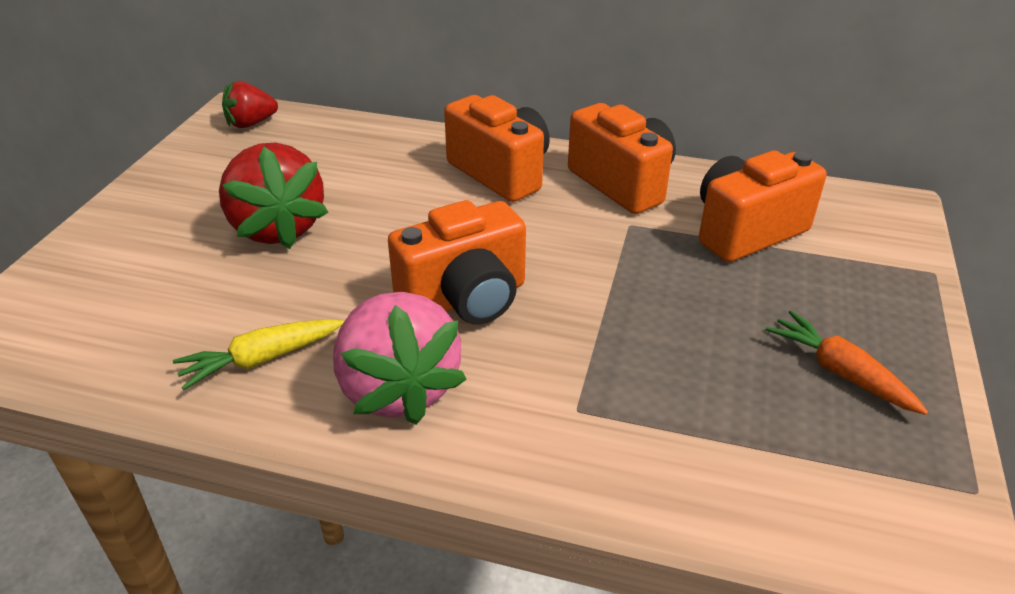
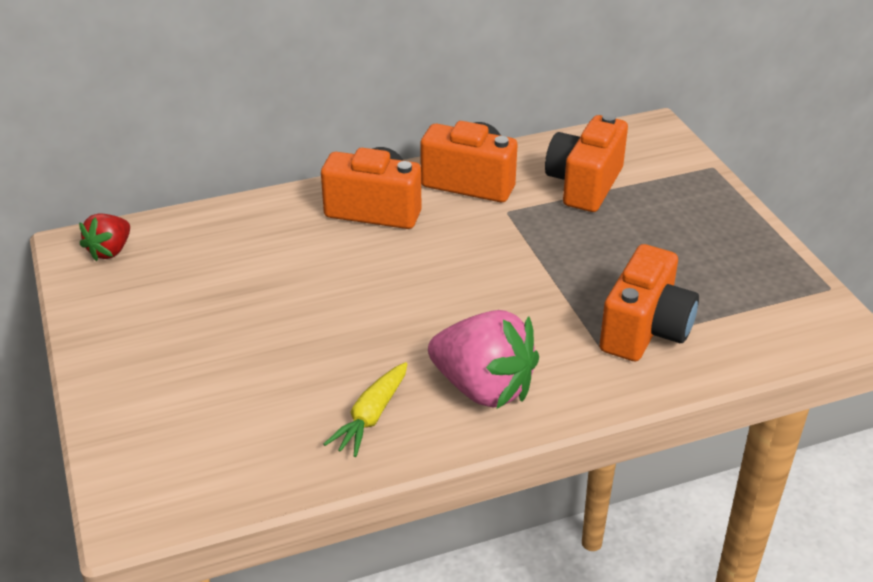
camera: 35 degrees left, 0 degrees up
red strawberry [219,142,329,249] -> none
orange camera [388,200,526,324] -> orange camera moved to [599,244,699,361]
orange carrot [766,311,928,415] -> none

